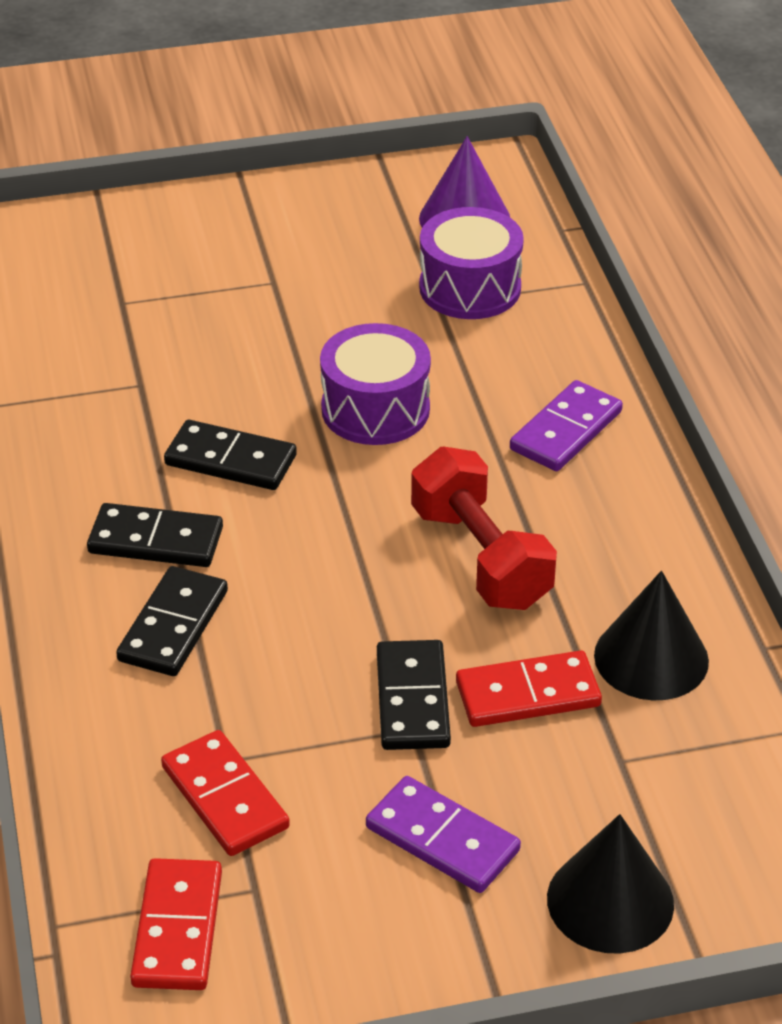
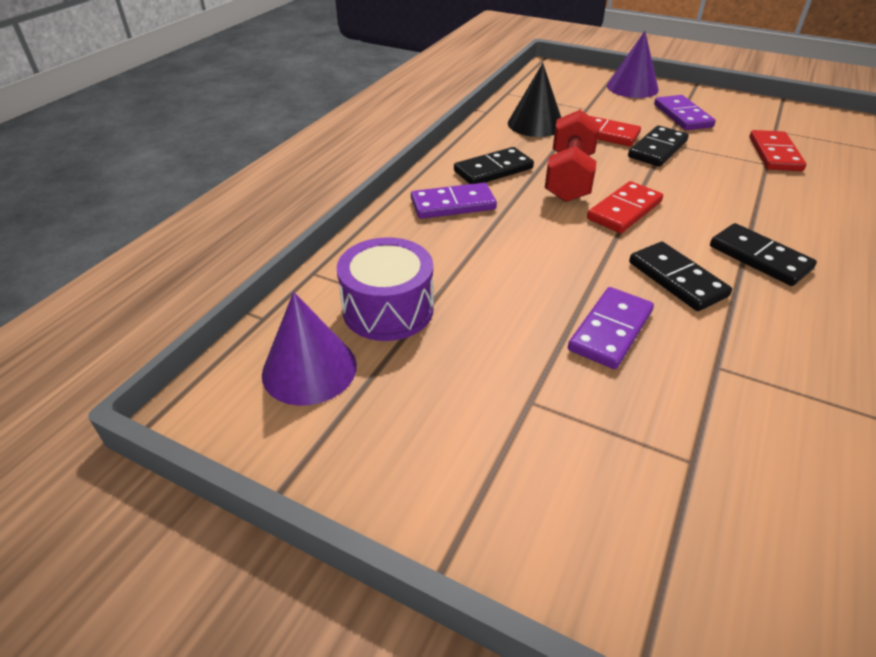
camera: 140 degrees left, 0 degrees up
black domino [116,566,228,676] -> black domino moved to [454,147,534,184]
red domino [130,858,222,990] -> red domino moved to [587,181,663,233]
purple drum [320,323,431,445] -> none
black cone [547,814,674,954] -> purple cone [607,31,659,98]
none -> purple domino [568,287,654,369]

